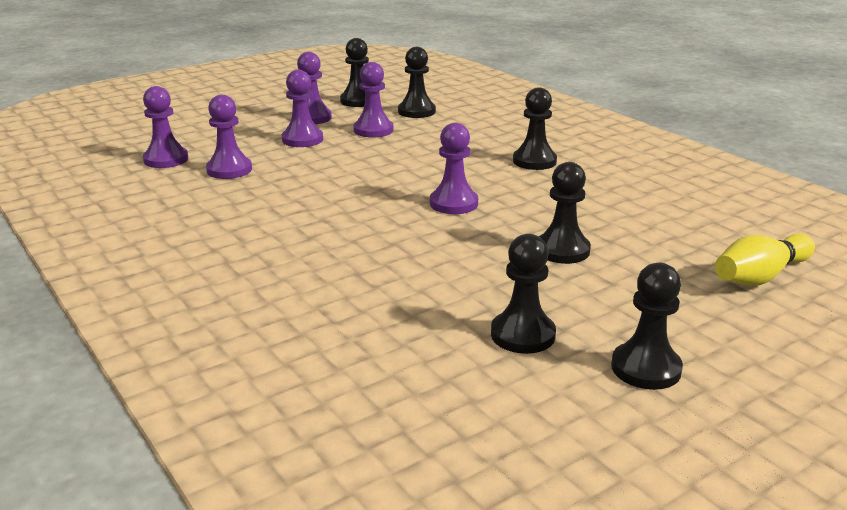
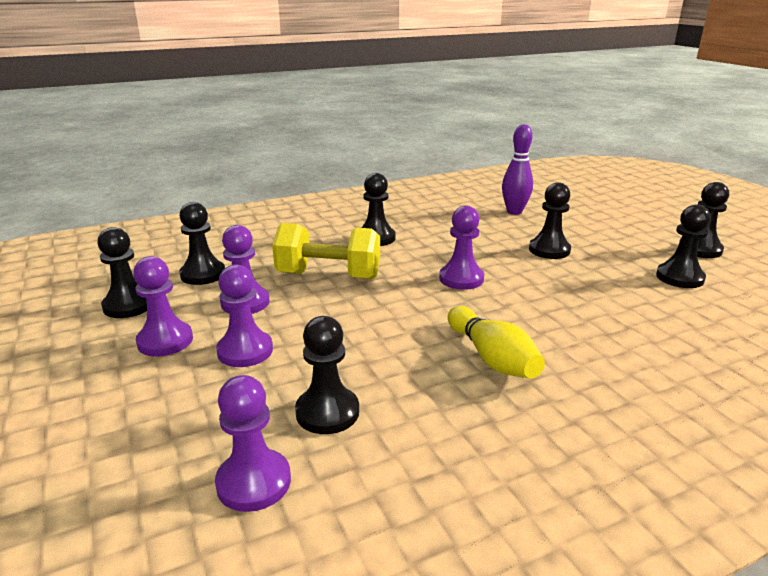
camera: 80 degrees left, 0 degrees up
purple pawn [206,95,252,179] -> black pawn [295,316,359,434]
yellow bowling pin [715,234,815,286] -> yellow bowling pin moved to [448,306,545,379]
none -> yellow dumbbell [272,223,380,279]
none -> purple bowling pin [502,124,533,215]

